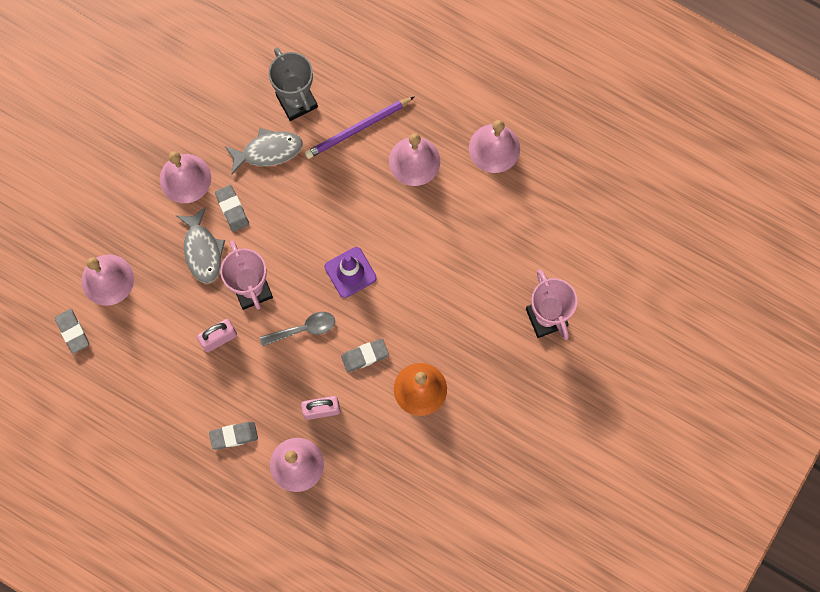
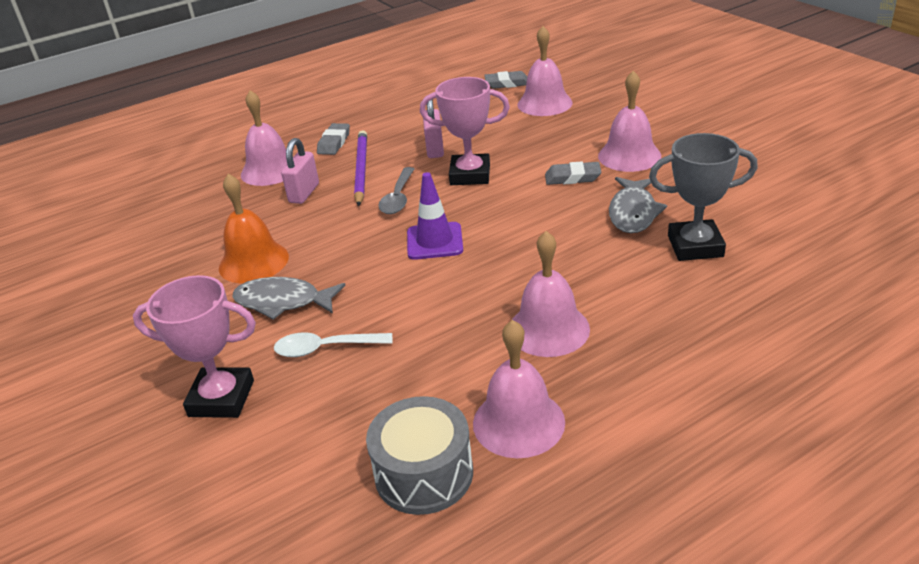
camera: 120 degrees right, 40 degrees down
grey fish [176,207,225,283] -> grey fish moved to [232,277,346,320]
purple pencil [305,97,414,159] -> purple pencil moved to [354,130,367,206]
grey eraser [341,339,389,372] -> none
none -> white spoon [274,332,392,357]
none -> grey drum [366,396,473,515]

